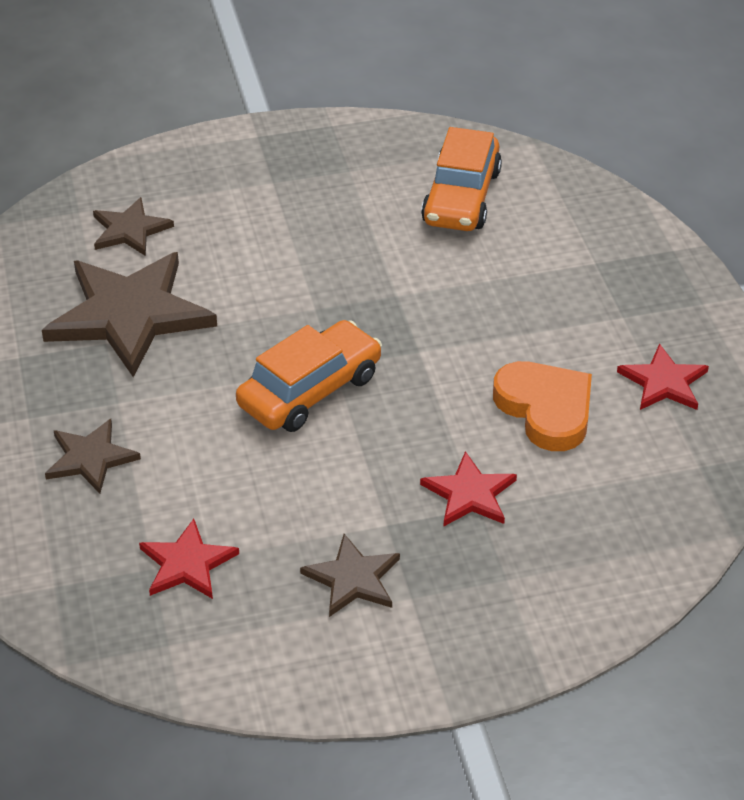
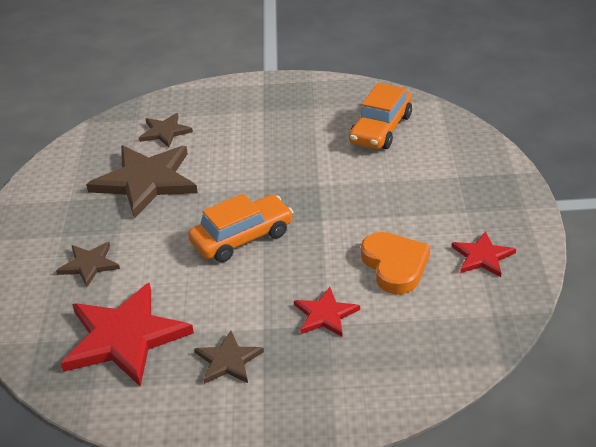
camera: 15 degrees right, 5 degrees down
red star [139,519,239,599] -> red star [61,282,194,387], size x1.95

